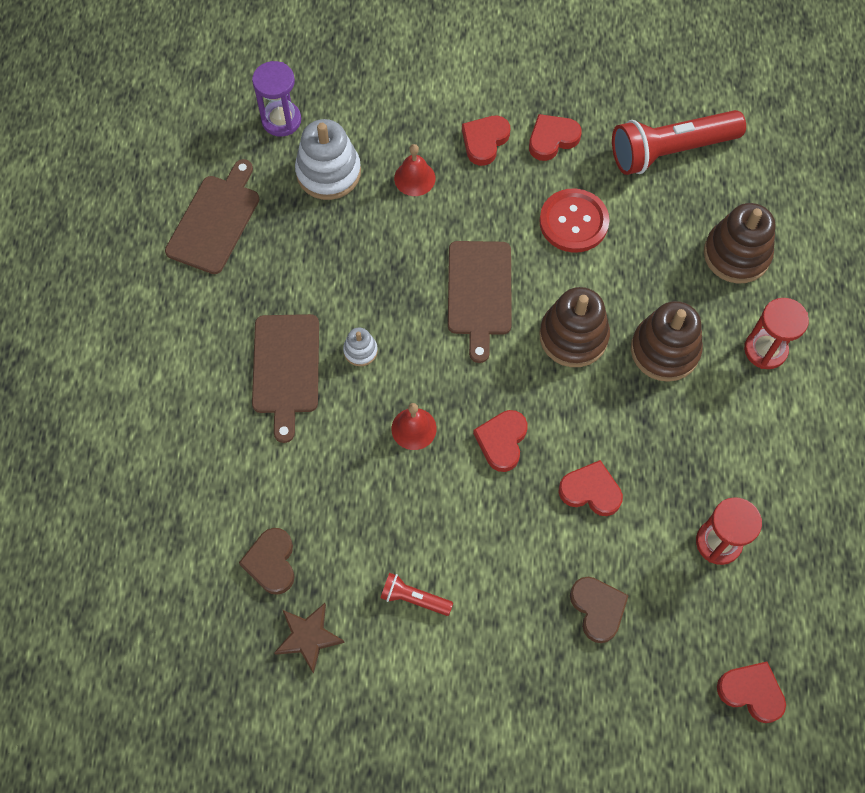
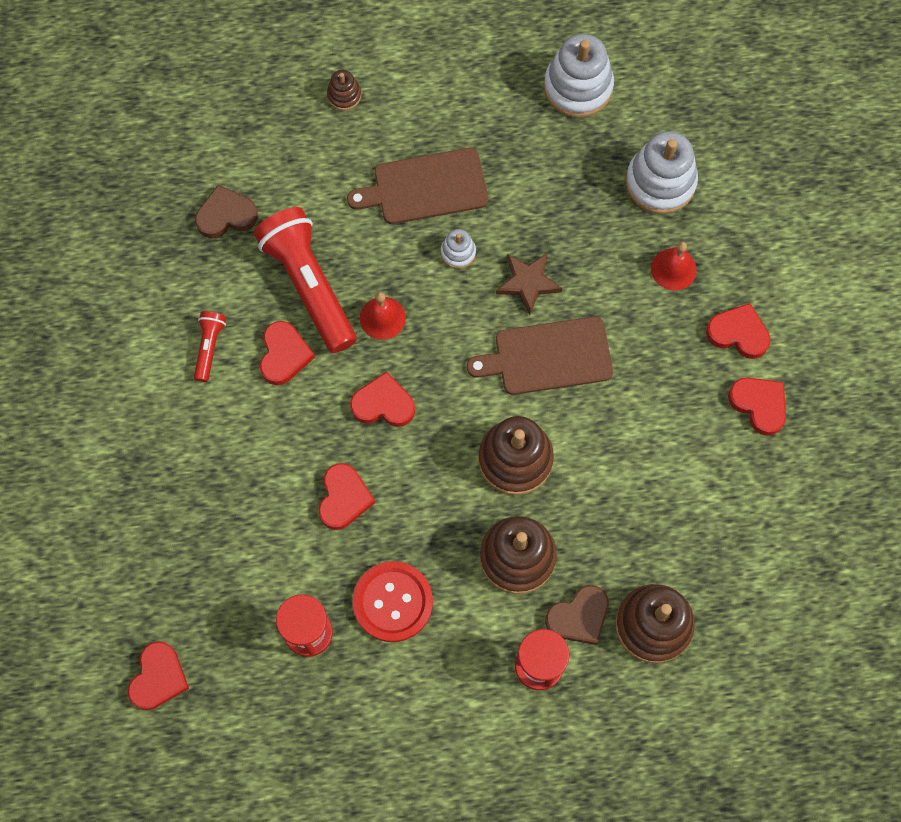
camera: 80 degrees right, 5 degrees up
brown cutting board [165,159,259,274] -> white stacking toy [544,34,614,118]
purple hourglass [252,61,301,137] -> none
brown star [274,603,345,674] -> brown star moved to [496,253,562,315]
red button [539,188,610,253] -> red button moved to [353,561,433,642]
brown heart [570,577,629,643] -> brown heart moved to [545,585,609,645]
red flashlight [612,110,746,175] -> red flashlight moved to [254,207,357,353]
none -> red heart [260,321,315,385]
none -> brown stacking toy [327,70,361,110]

